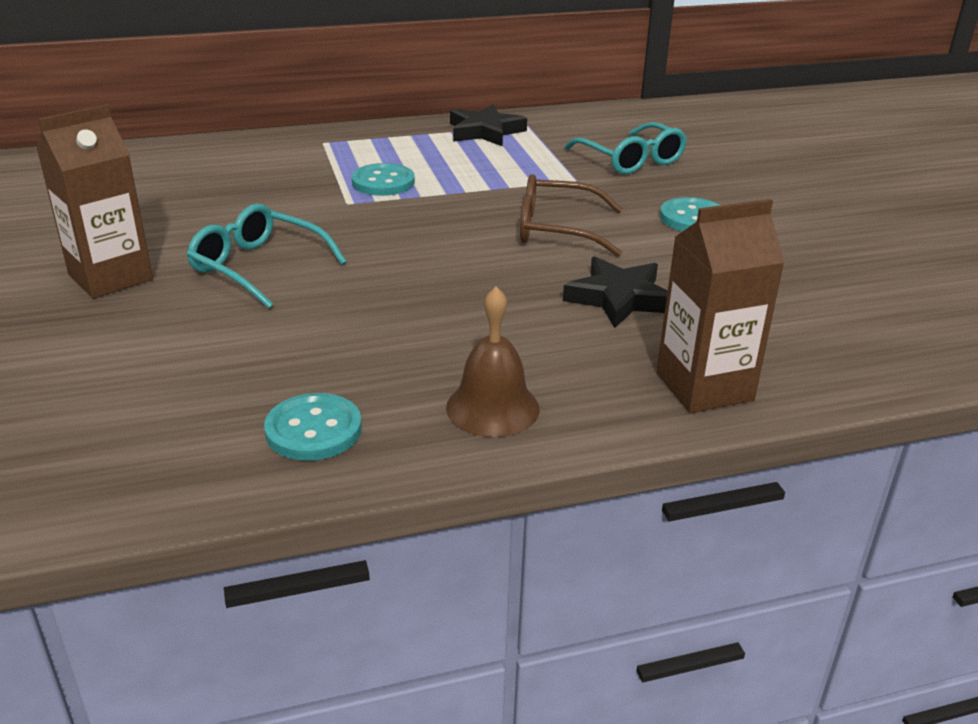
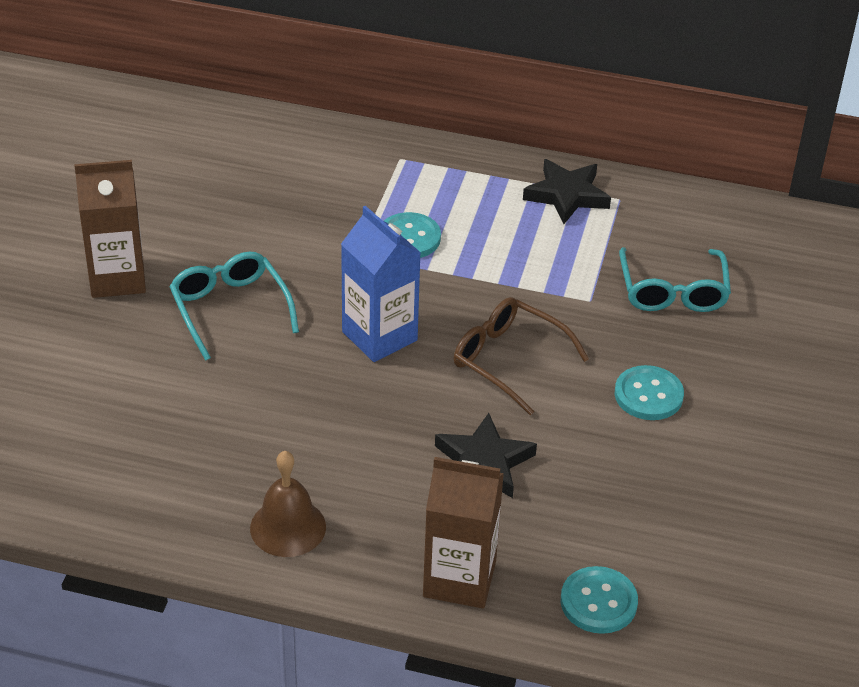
camera: 30 degrees right, 10 degrees up
turquoise button [264,393,362,461] -> turquoise button moved to [560,566,638,634]
none -> blue carton [341,206,421,362]

